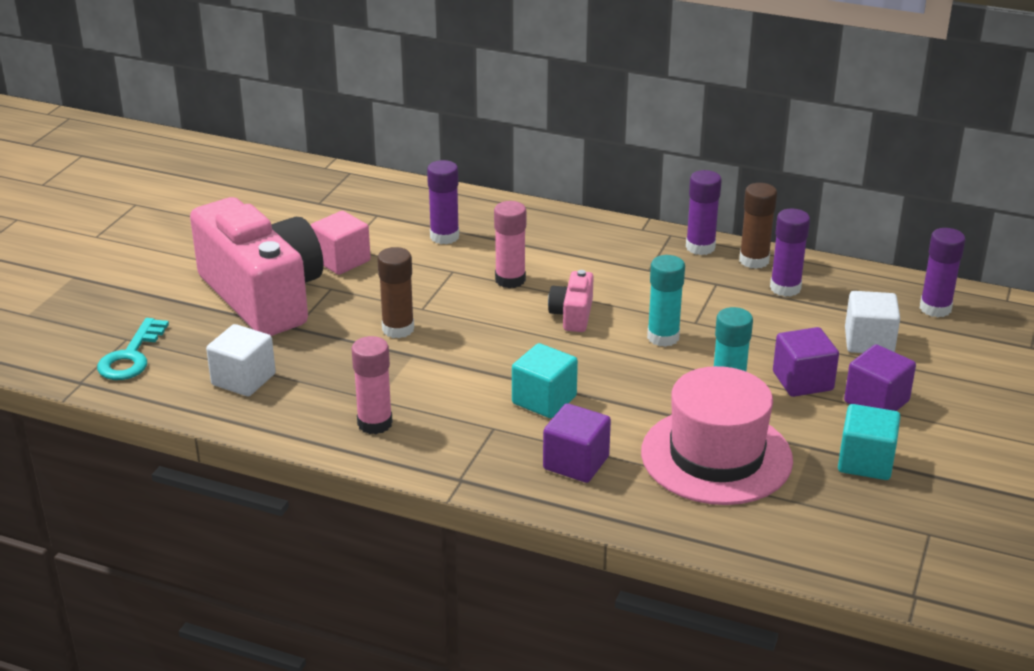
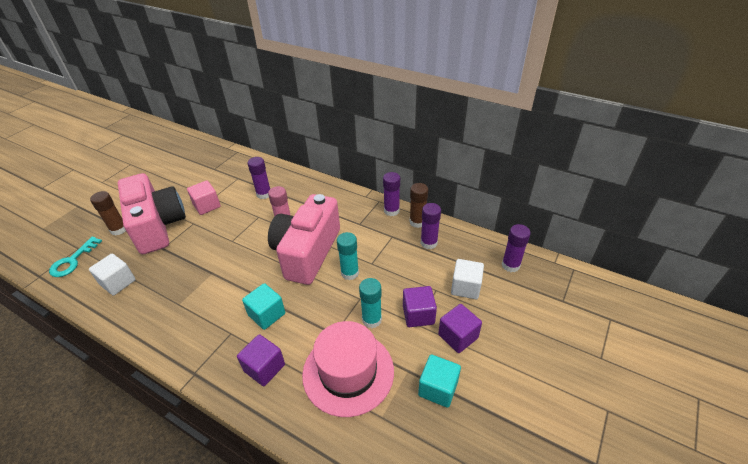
camera: 10 degrees right, 10 degrees up
pink glue stick [351,336,393,434] -> none
brown glue stick [377,247,414,338] -> brown glue stick moved to [90,191,126,236]
pink camera [548,270,594,332] -> pink camera [268,194,340,285], size x2.40

